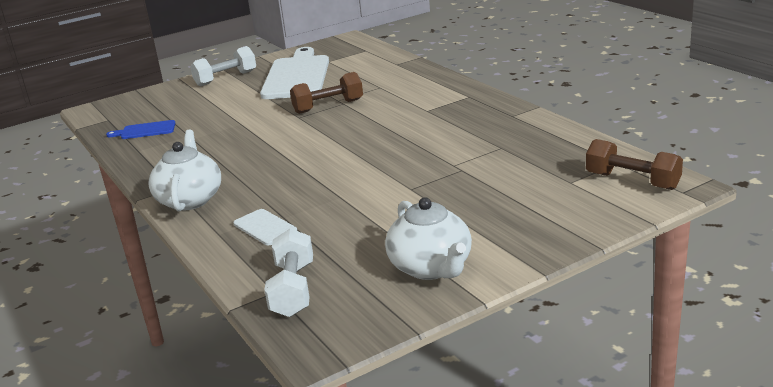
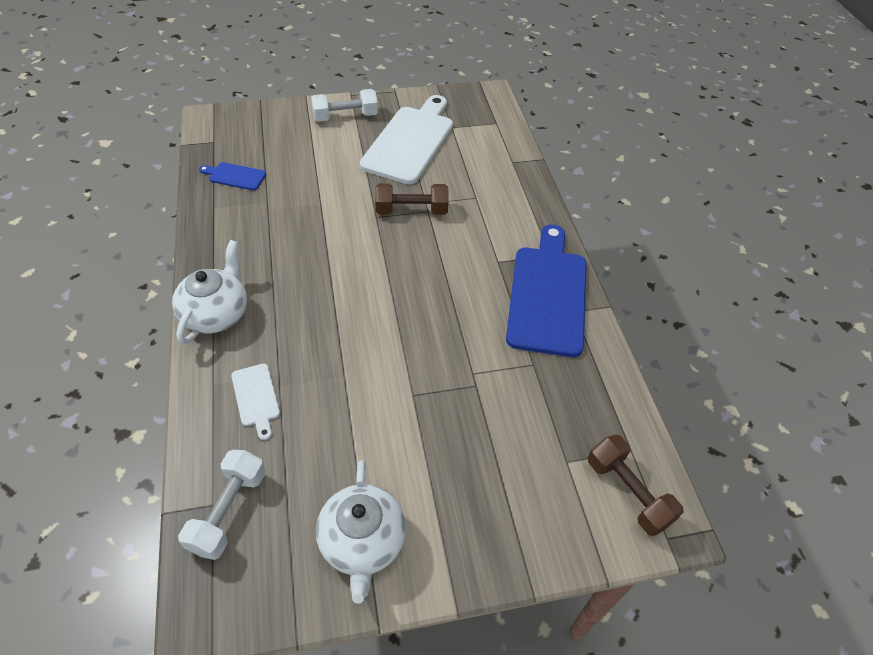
camera: 15 degrees right, 25 degrees up
none -> blue cutting board [506,225,587,357]

